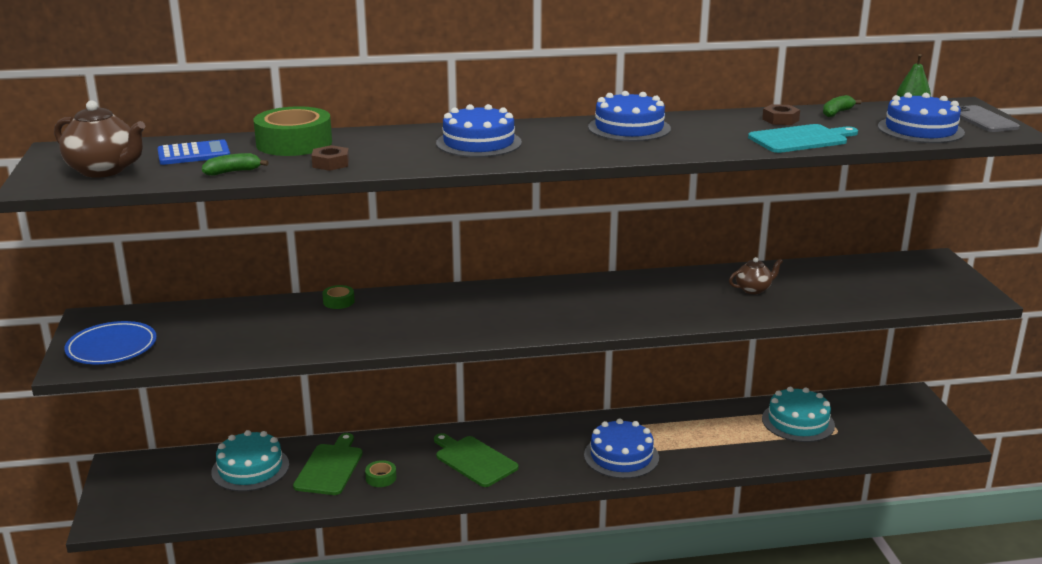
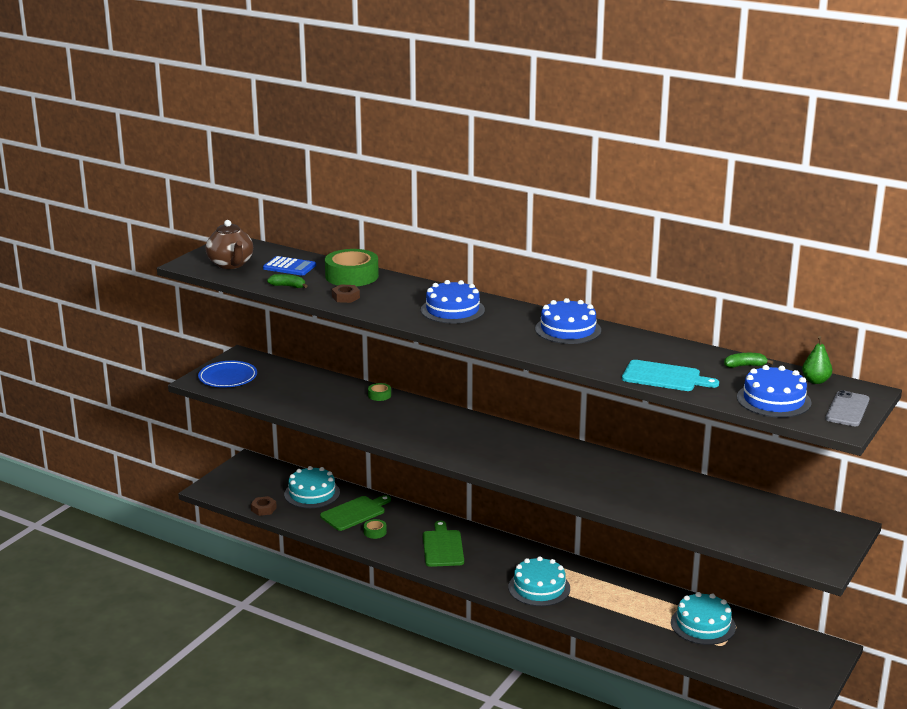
camera: 40 degrees right, 0 degrees up
blue cake [584,418,659,479] -> turquoise cake [508,556,570,606]
brown teapot [729,257,783,294] -> none
brown nut [762,104,800,125] -> brown nut moved to [251,496,277,516]

